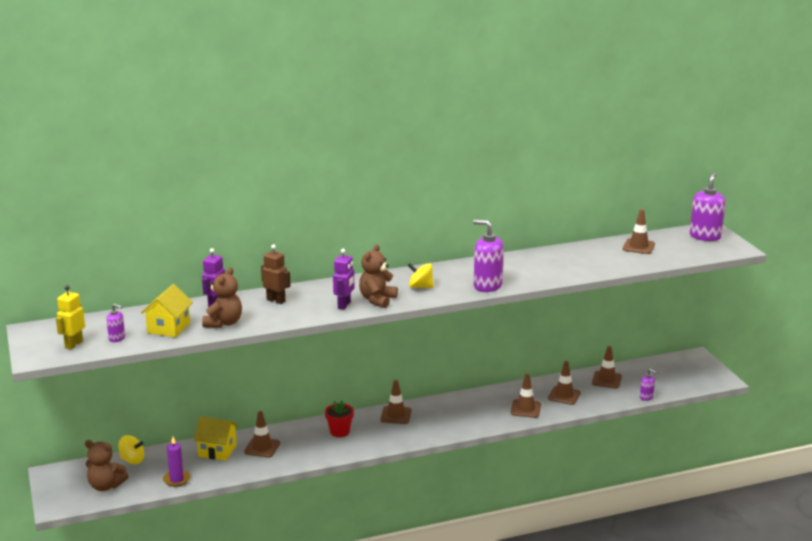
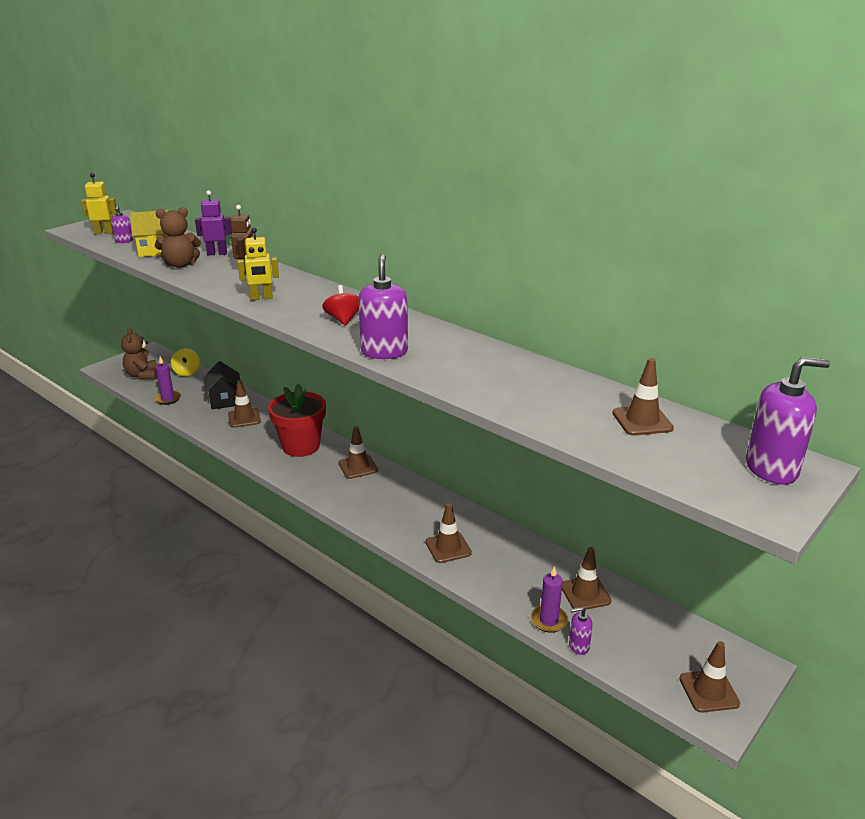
camera: 60 degrees right, 5 degrees up
yellow house [194,416,239,461] -> black house [203,361,240,409]
red flower pot [325,401,354,437] -> red flower pot [268,383,326,457], size x1.77
purple robot [333,249,354,310] -> yellow robot [237,228,279,300]
brown teddy bear [359,244,398,308] -> none
yellow spinning top [407,263,434,288] -> red spinning top [322,285,359,325]
brown traffic cone [548,361,581,405] -> brown traffic cone moved to [679,641,740,713]
purple soap dispenser [640,369,657,401] -> purple soap dispenser turned 75 degrees clockwise [569,607,593,655]
none -> purple candle [530,566,568,633]

